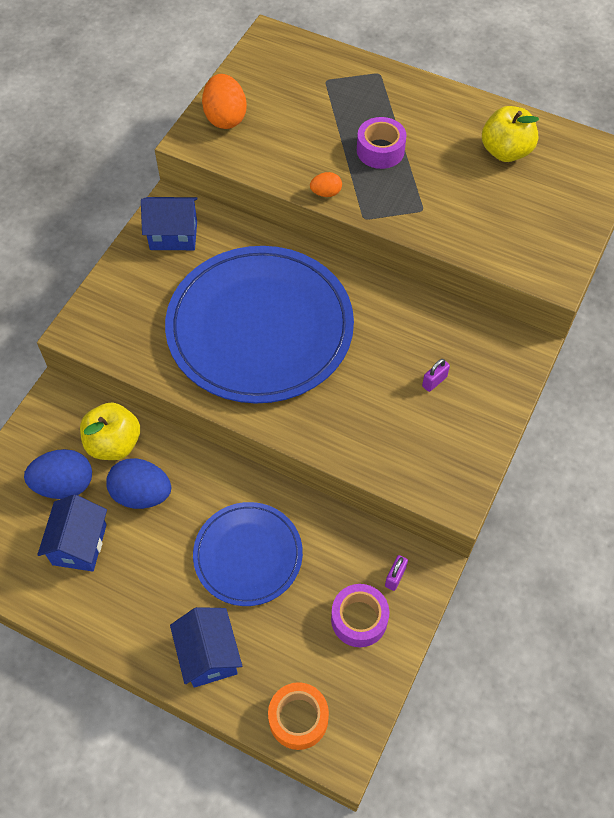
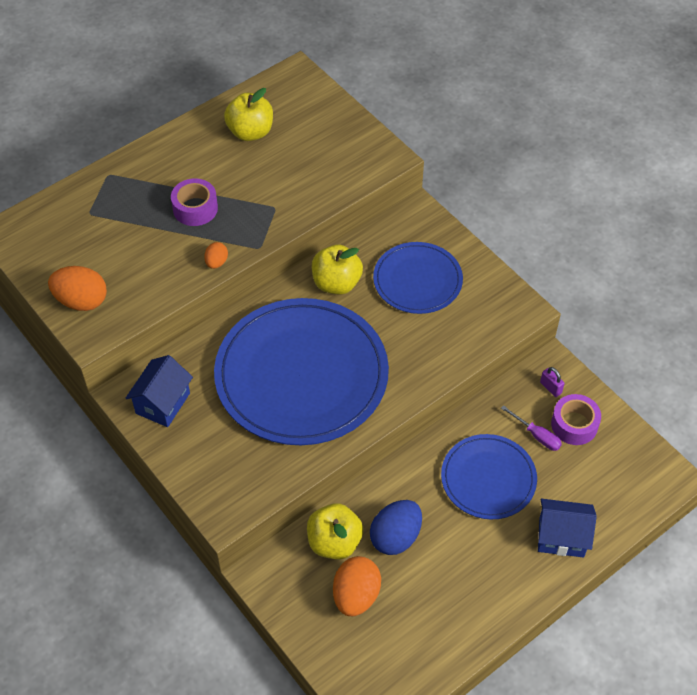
camera: 65 degrees left, 5 degrees down
blue egg [24,449,92,499] -> orange egg [333,556,381,616]
blue house [37,495,107,572] -> none
orange tape [268,682,329,750] -> none
purple padlock [422,359,450,392] -> blue plate [373,242,463,314]
none -> yellow apple [312,245,363,294]
none -> purple screwdriver [501,405,562,451]

